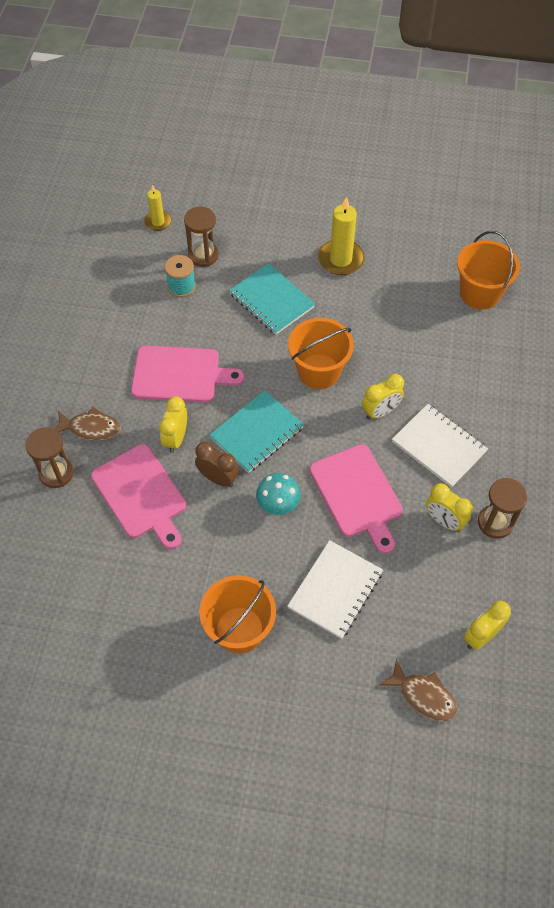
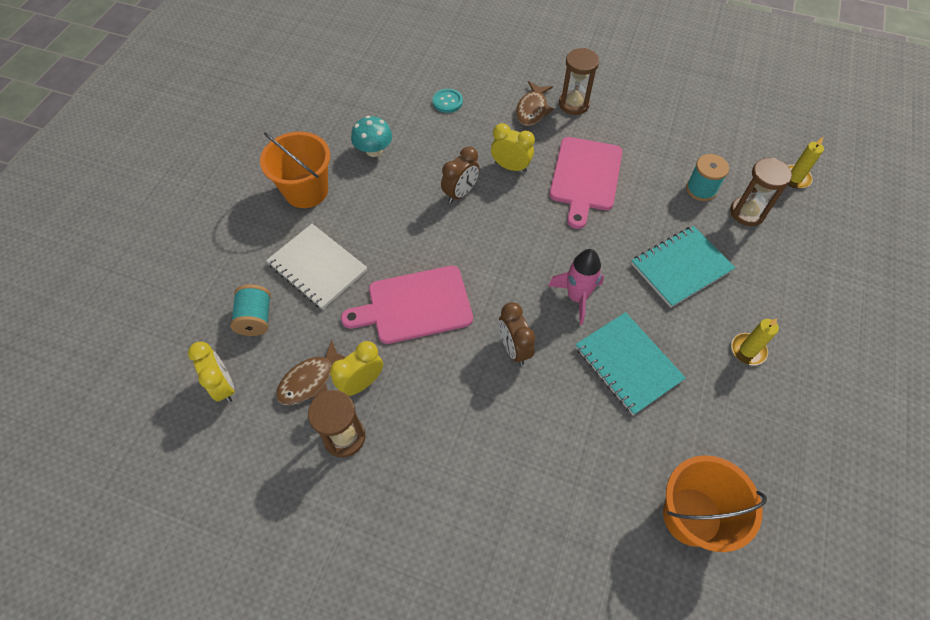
camera: 100 degrees right, 0 degrees up
brown hourglass [25,427,74,488] -> brown hourglass moved to [559,48,599,115]
pink cutting board [91,444,187,549] -> none
turquoise notebook [209,390,304,473] -> turquoise notebook moved to [575,312,686,415]
turquoise mushroom [256,473,301,515] -> turquoise mushroom moved to [351,116,392,157]
orange bucket [288,318,354,389] -> pink rocket [548,249,604,325]
yellow candle [318,197,365,275] -> yellow candle [731,318,779,365], size x0.60
yellow clock [362,374,404,420] -> brown clock [499,302,535,365]
brown fish [380,659,457,721] -> brown fish moved to [276,339,346,405]
white notebook [392,404,488,488] -> none
none -> turquoise spool [230,284,271,336]
none -> turquoise button [433,89,463,113]

